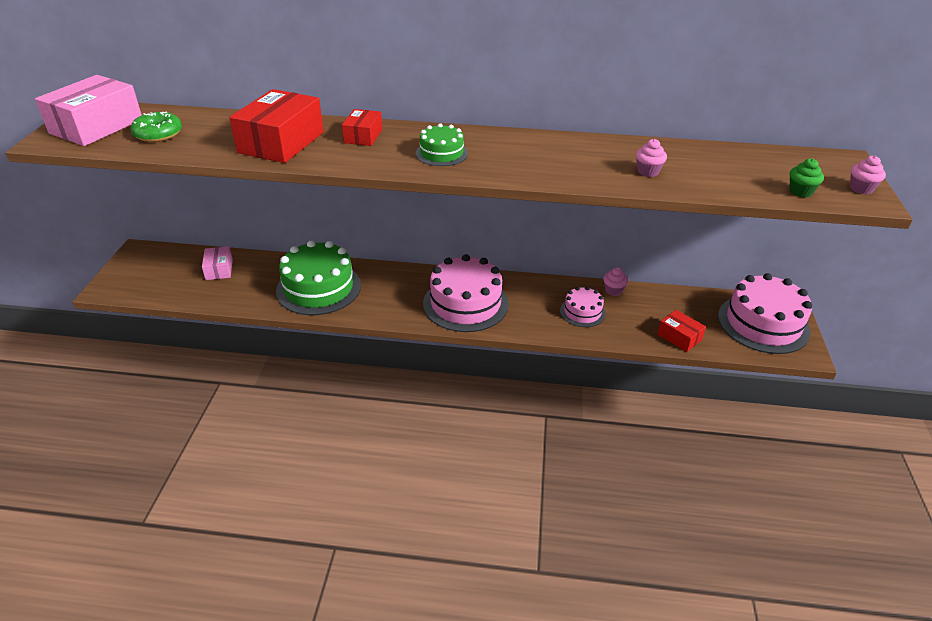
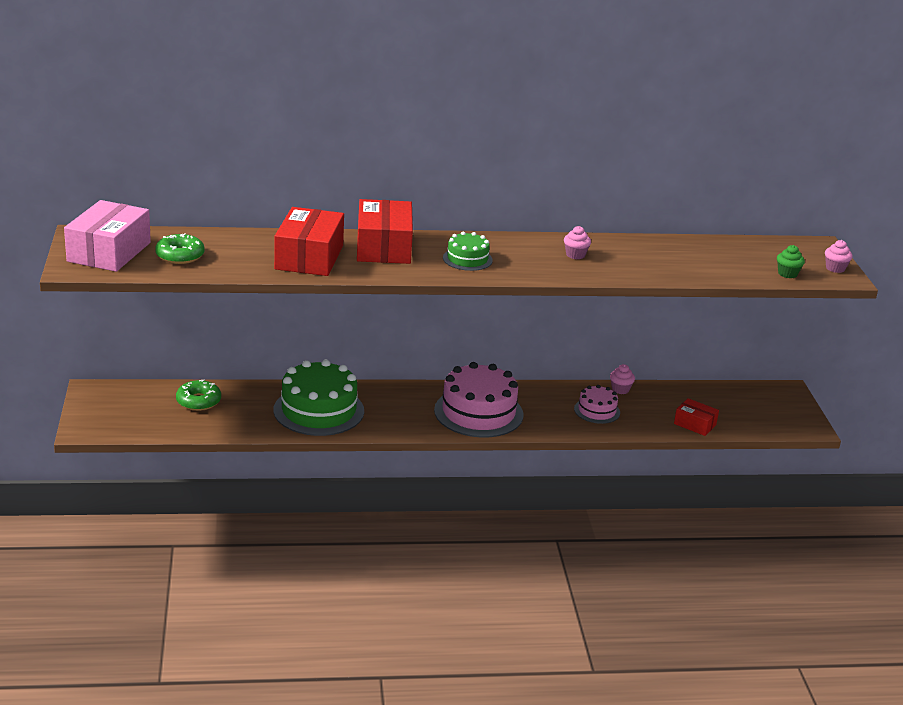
camera: 15 degrees left, 10 degrees down
pink box [202,246,233,280] -> green donut [176,379,221,411]
red box [342,109,382,146] -> red box [357,199,413,264], size x1.89
pink cupcake [636,139,667,177] -> pink cupcake moved to [564,226,591,259]
pink cake [718,273,812,354] -> none

